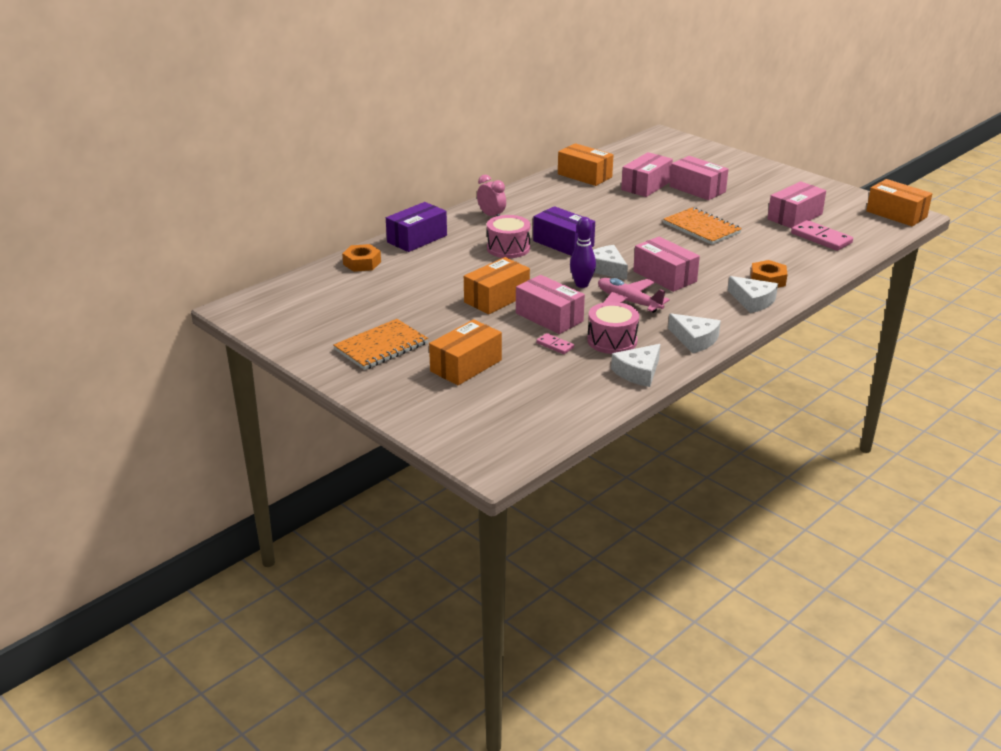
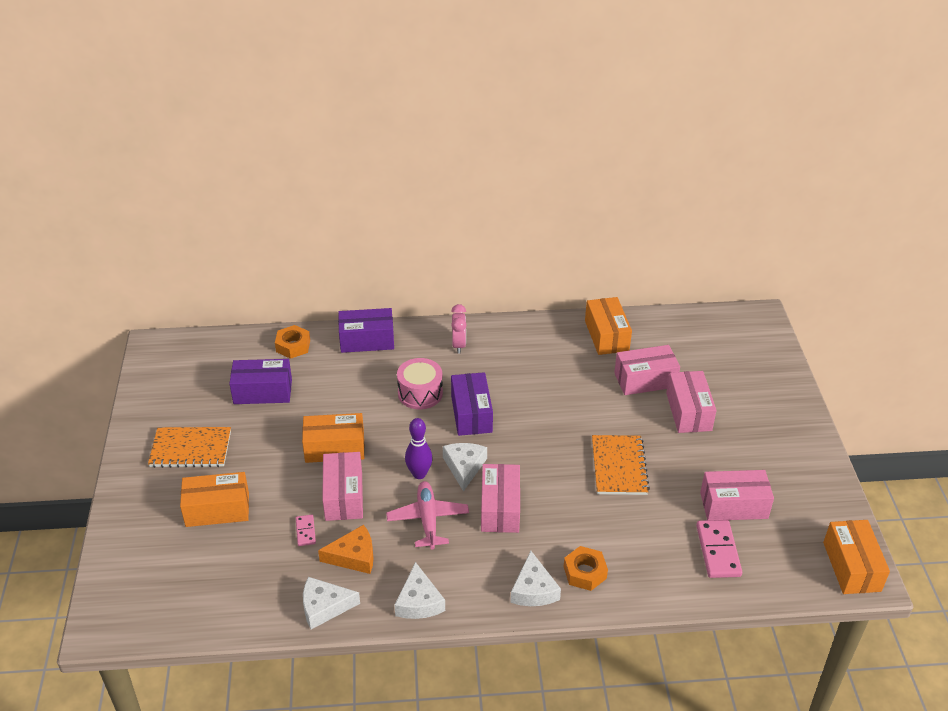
camera: 40 degrees right, 10 degrees up
pink drum [587,302,639,354] -> orange cheese [318,525,373,574]
none -> purple box [229,359,292,404]

